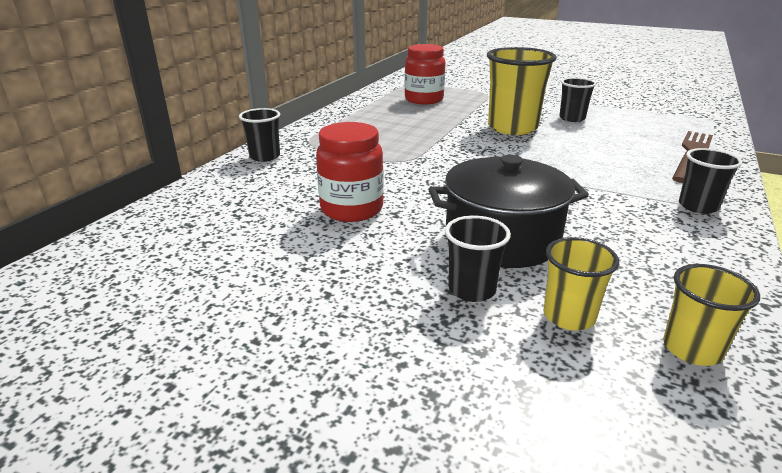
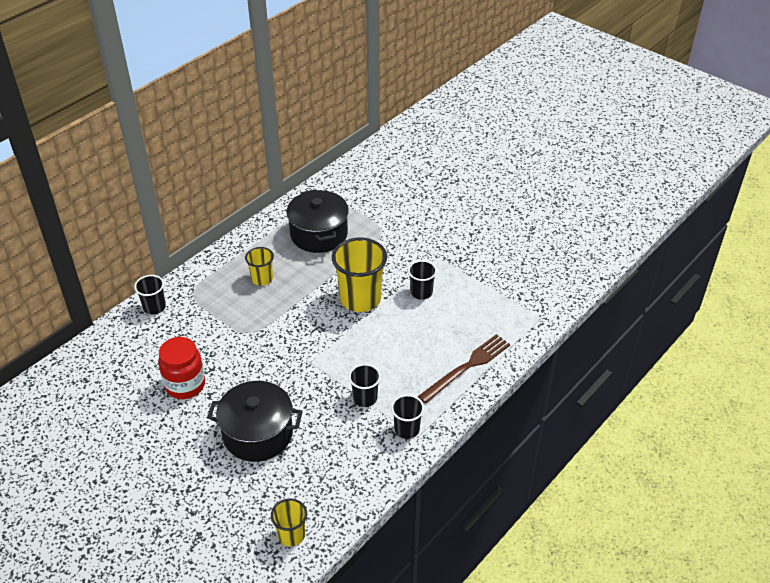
camera: 15 degrees right, 15 degrees up
red jar [405,44,446,104] -> black pot [286,189,349,253]
black cup [445,215,511,302] -> black cup moved to [349,364,381,407]
yellow cup [544,237,619,330] -> yellow cup moved to [245,247,274,286]

